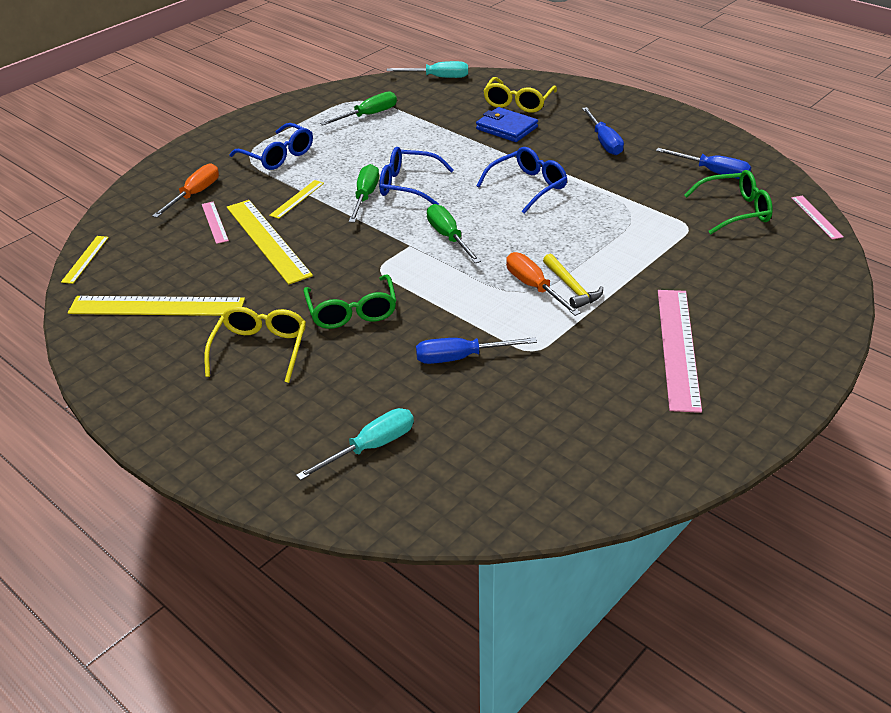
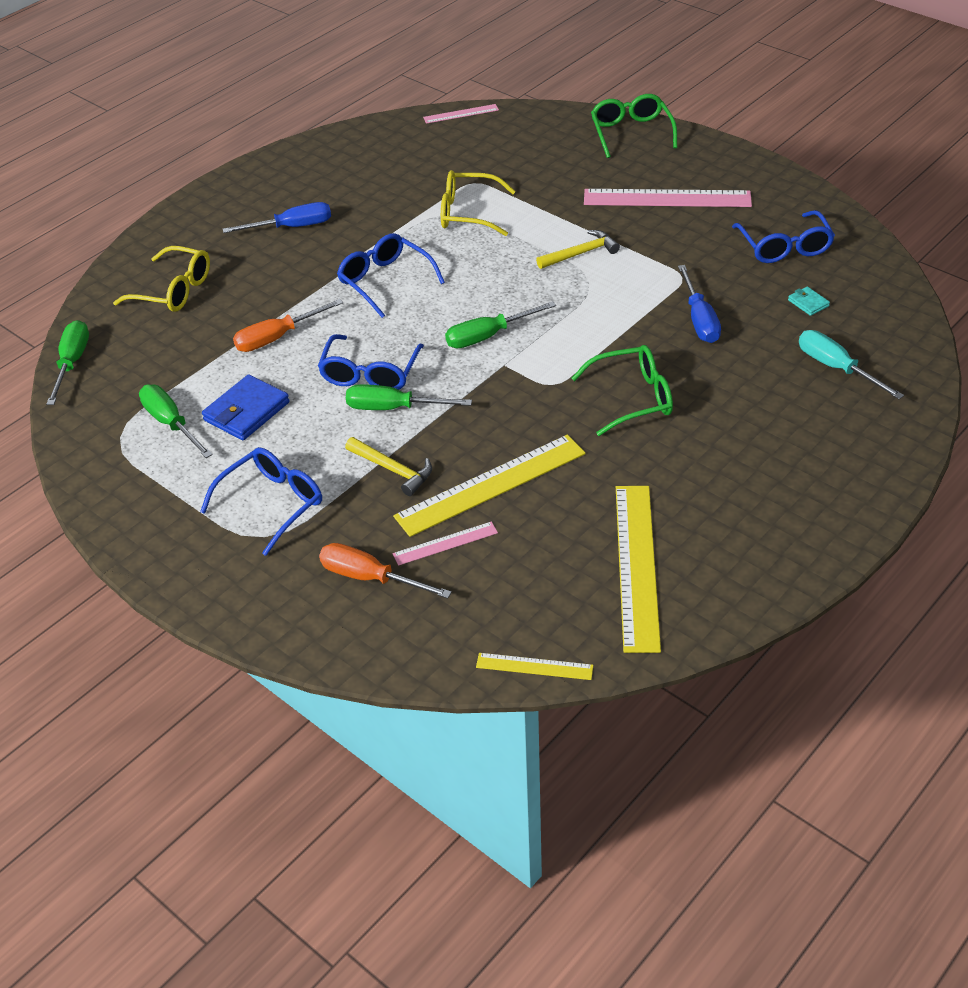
camera: 90 degrees left, 5 degrees up
yellow glasses [204,306,306,383] -> yellow glasses moved to [441,170,516,236]
yellow ruler [269,180,324,219] -> yellow hammer [345,437,432,496]
turquoise screwdriver [386,61,468,78] -> green screwdriver [46,320,89,405]
blue wallet [476,107,538,142] -> blue wallet moved to [202,374,290,440]
orange screwdriver [506,252,581,316] -> orange screwdriver moved to [233,299,343,352]
blue screwdriver [656,148,751,179] -> none
green glasses [684,170,773,234] -> green glasses moved to [591,94,677,158]
none -> blue glasses [732,210,835,263]
none -> turquoise wallet [788,287,830,316]

